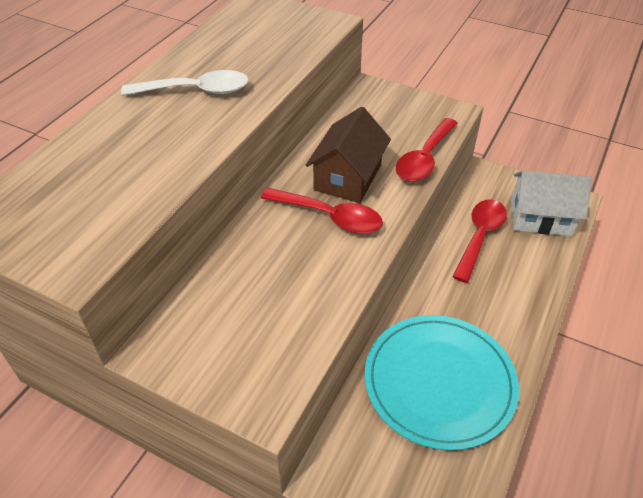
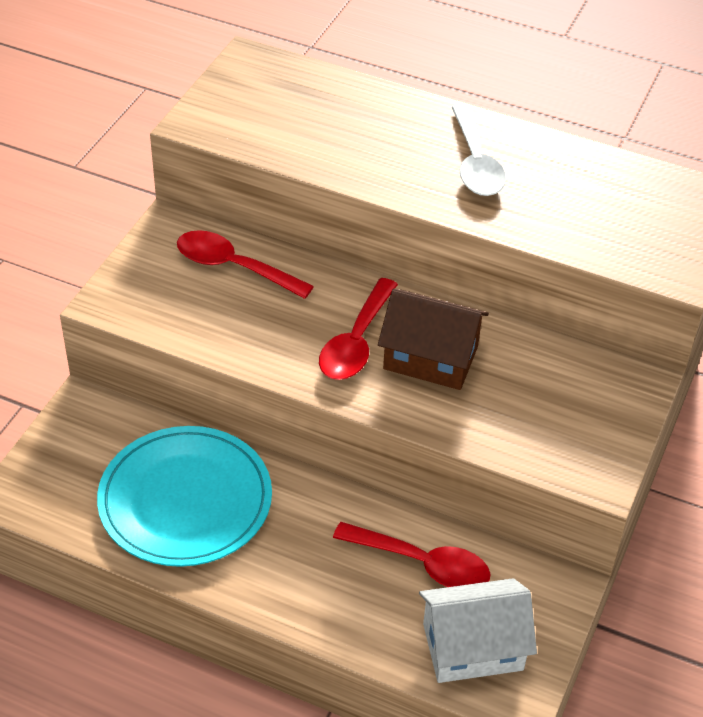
camera: 85 degrees right, 0 degrees up
red spoon [396,118,458,182] -> red spoon moved to [177,230,314,299]
white house [511,171,591,236] -> white house turned 75 degrees clockwise [419,578,537,683]

